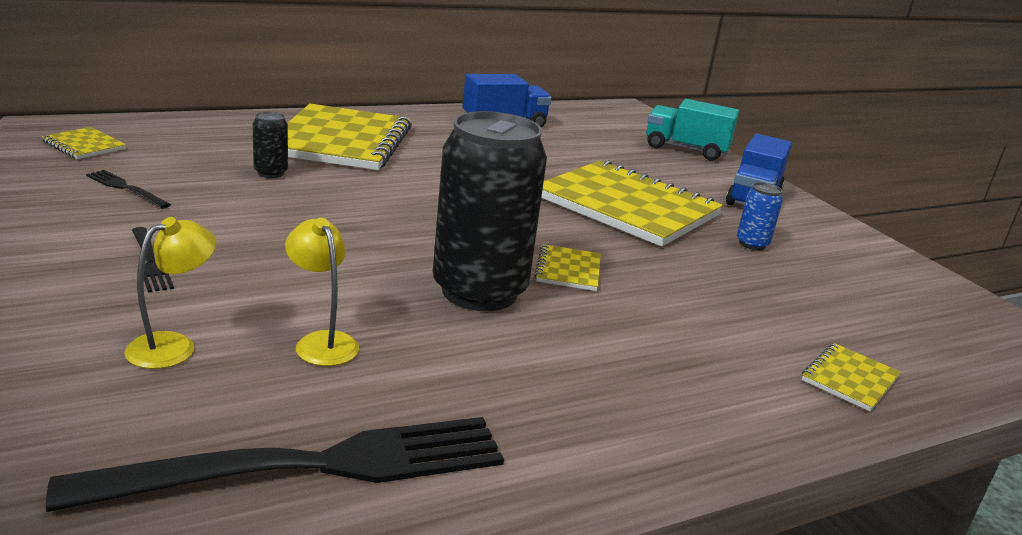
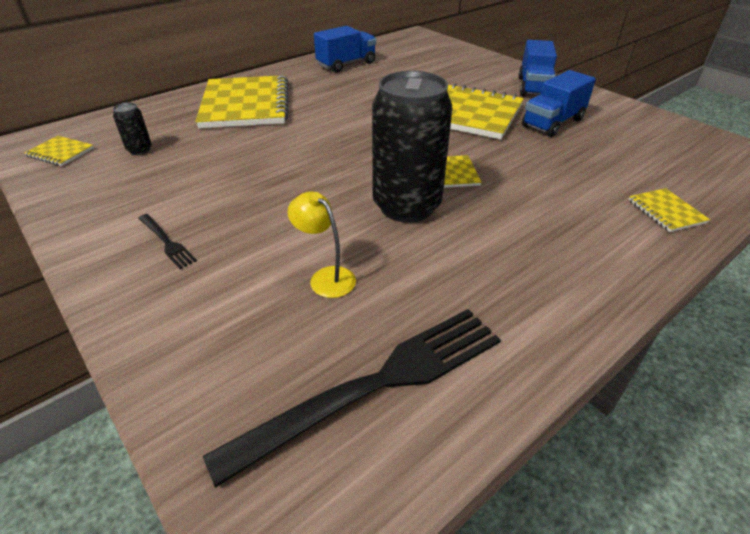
camera: 10 degrees left, 15 degrees up
black fork [86,170,171,209] -> none
yellow lamp [124,217,216,369] -> none
black can [253,111,288,178] -> black can moved to [113,102,152,155]
turquoise truck [646,99,739,161] -> none
blue can [737,182,783,250] -> blue truck [522,70,596,137]
yellow notebook [802,343,901,412] -> yellow notebook turned 45 degrees counterclockwise [629,188,710,232]

